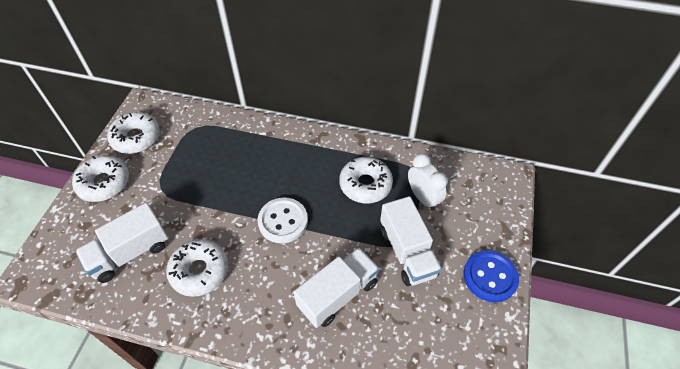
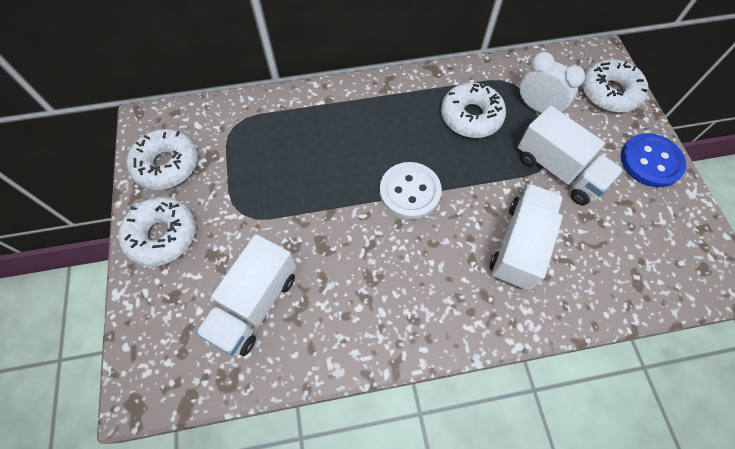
camera: 25 degrees left, 10 degrees up
white donut [166,239,228,297] -> white donut moved to [582,59,649,113]

